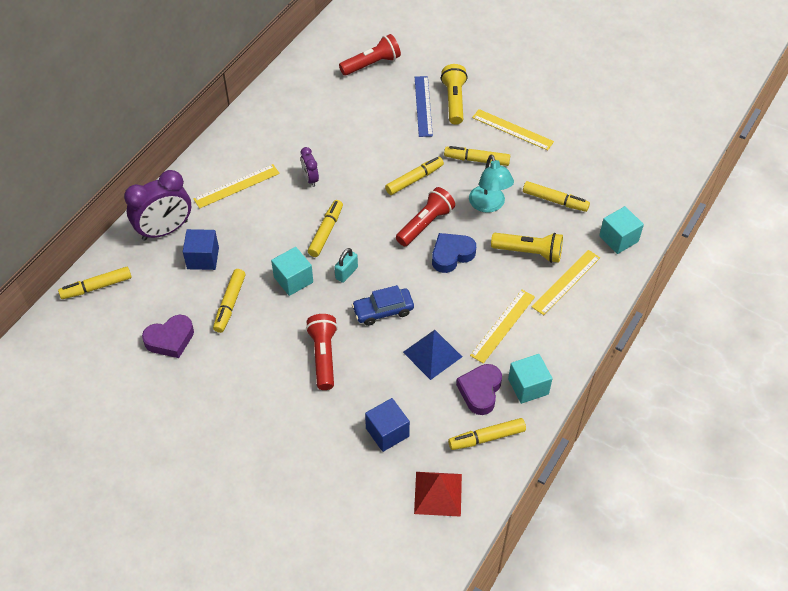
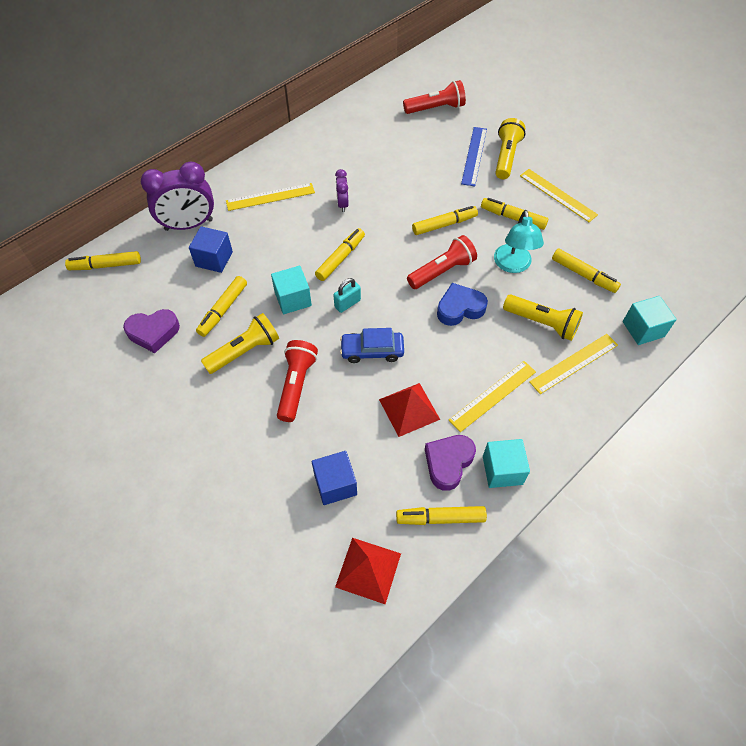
camera: 15 degrees right, 5 degrees up
blue pyramid [403,330,462,380] -> red pyramid [379,383,440,437]
none -> yellow flashlight [201,313,279,374]

